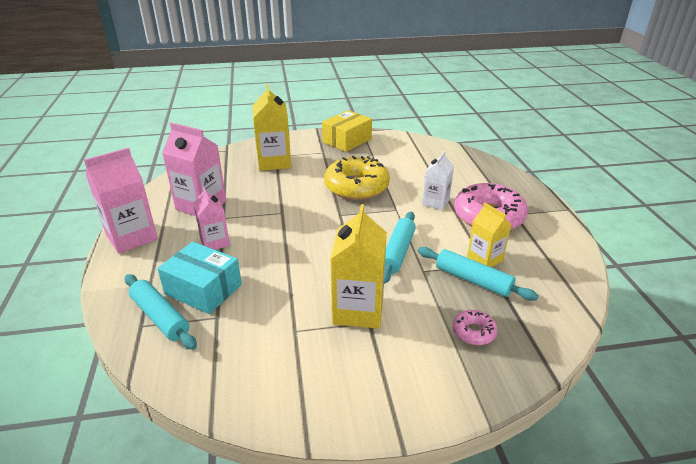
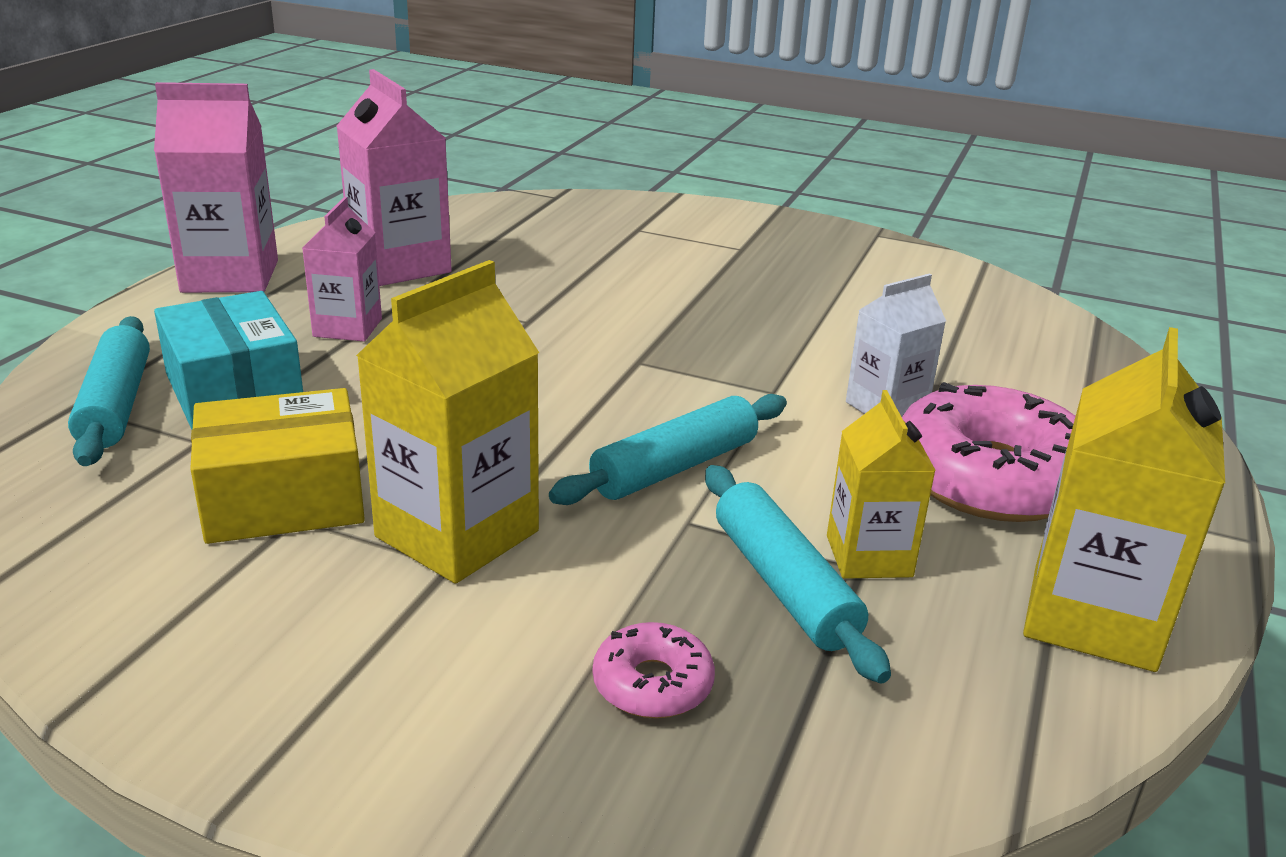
camera: 30 degrees right, 5 degrees down
yellow carton [253,84,291,171] -> yellow carton moved to [1023,327,1225,672]
yellow box [322,110,372,152] -> yellow box moved to [190,388,365,544]
yellow donut [324,156,390,200] -> none

